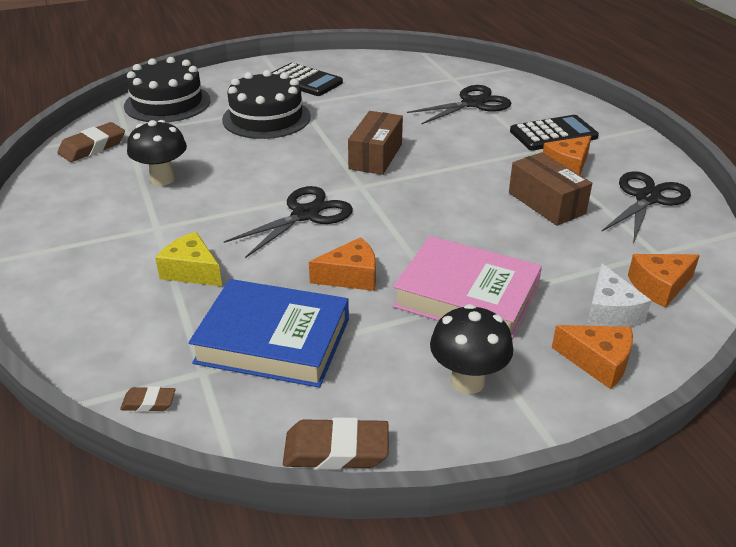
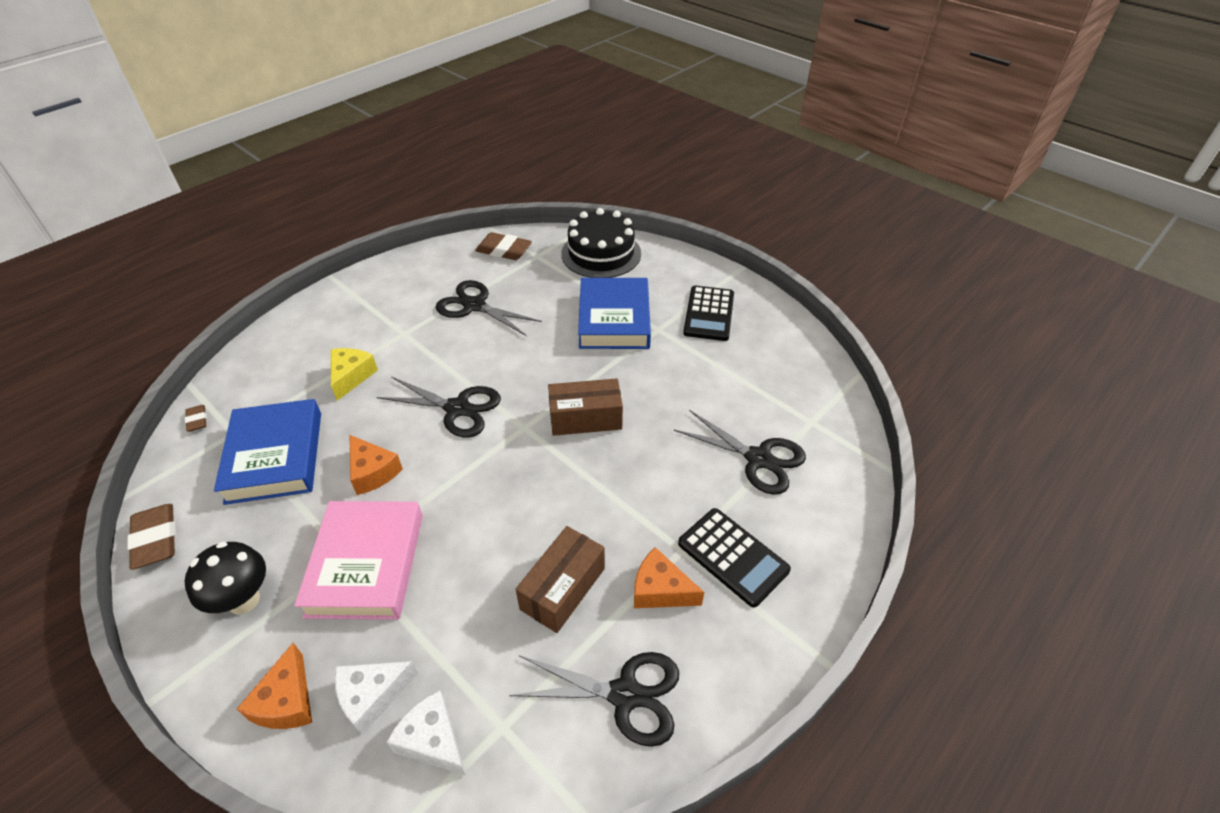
camera: 65 degrees right, 10 degrees up
black mushroom [127,120,187,186] -> black scissors [436,280,542,336]
black cake [222,70,311,139] -> blue book [578,278,651,349]
orange cheese [628,254,700,308] -> white cheese [387,690,466,776]

